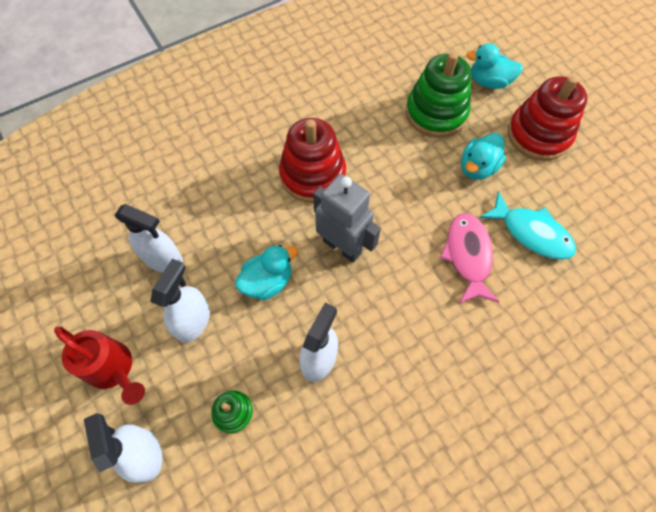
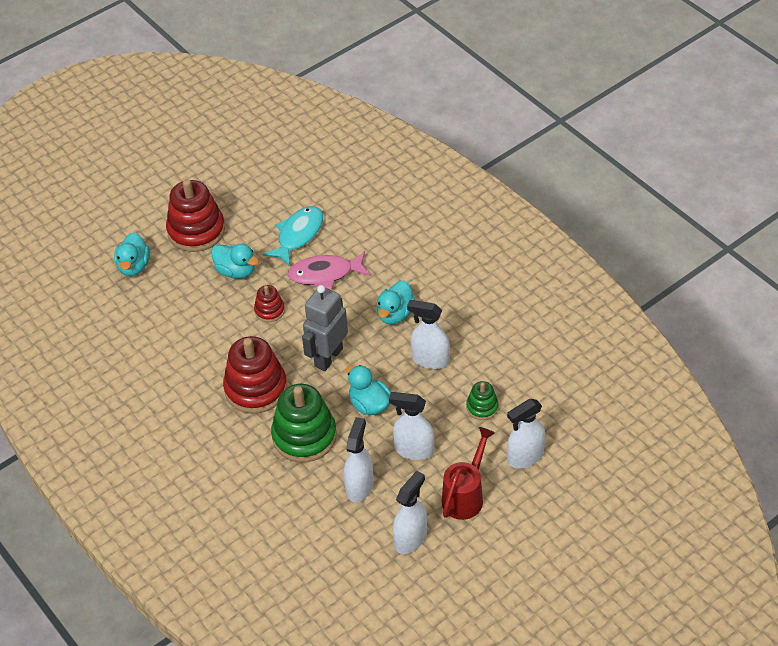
camera: 95 degrees left, 15 degrees down
green stacking toy [406,52,471,138] -> green stacking toy moved to [271,384,337,462]
none -> red stacking toy [254,285,285,322]
none -> turquoise duck [377,281,415,324]
none -> white spray bottle [393,470,427,554]

